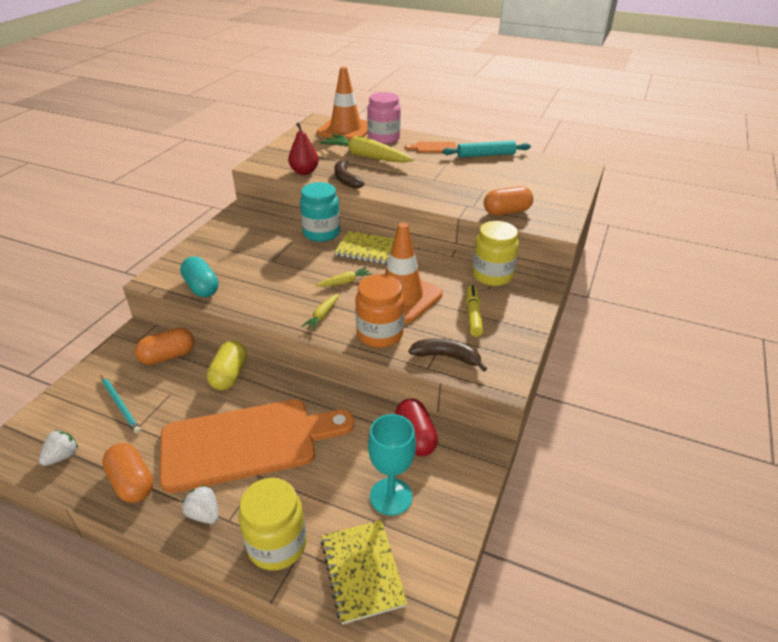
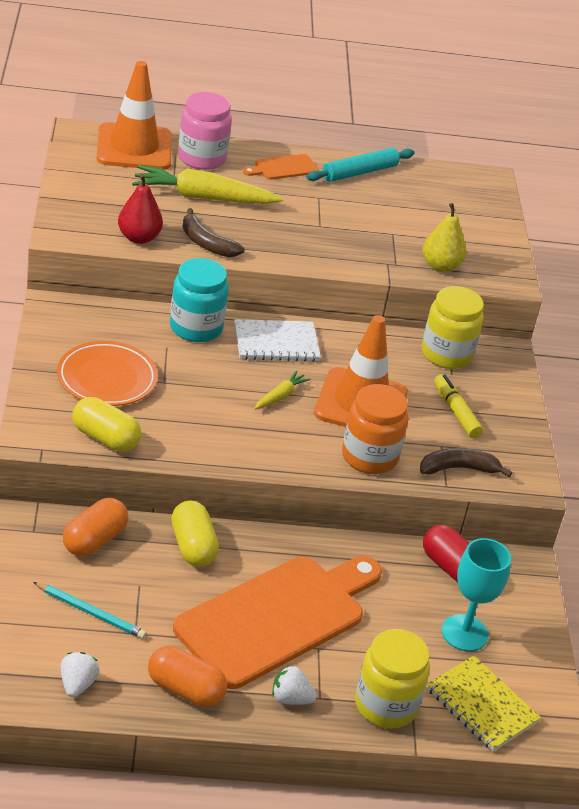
camera: 30 degrees left, 0 degrees up
turquoise capsule [180,256,219,297] -> yellow capsule [72,397,141,452]
yellow carrot [301,293,339,331] -> none
yellow notebook [334,231,394,265] -> white notebook [234,319,321,362]
orange capsule [484,186,533,215] -> yellow pear [423,203,466,272]
none -> orange plate [57,341,158,406]

